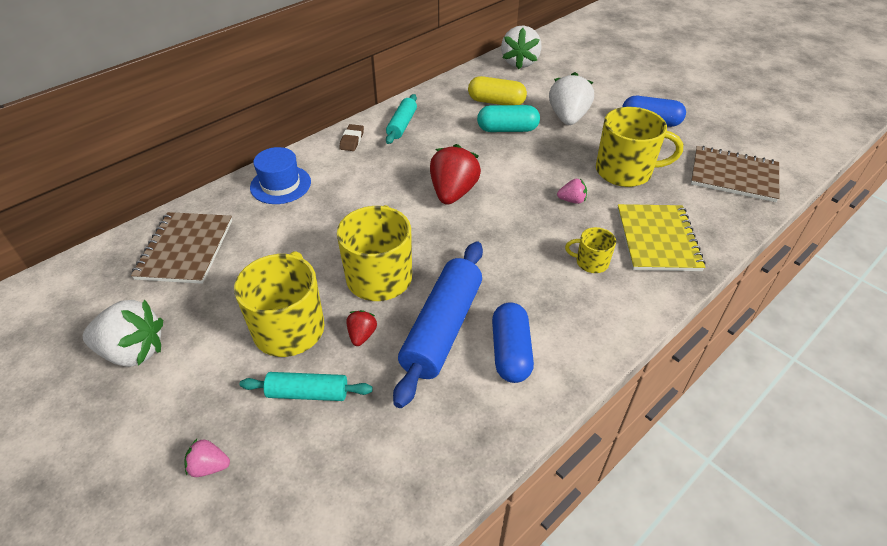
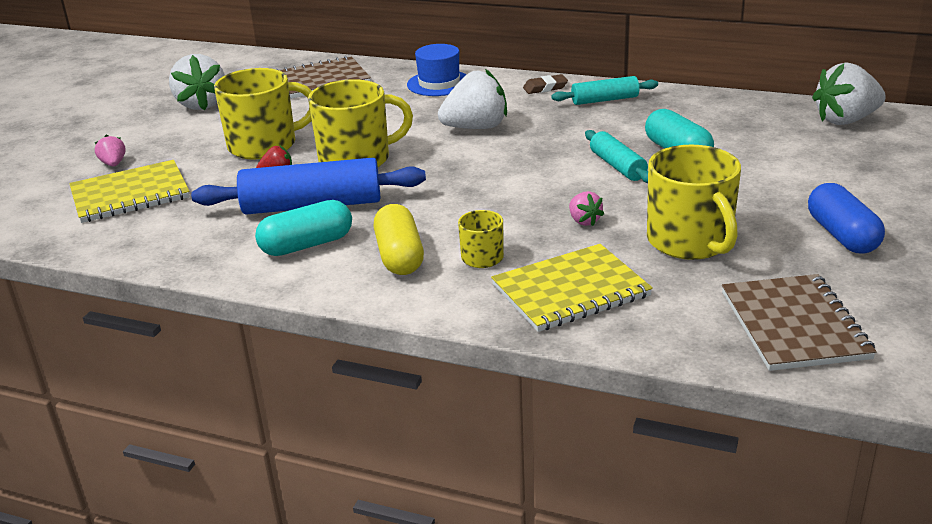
camera: 65 degrees right, 15 degrees down
turquoise rolling pin [239,372,373,401] -> turquoise rolling pin moved to [585,130,648,183]
red strawberry [430,144,481,205] -> none
yellow capsule [468,76,527,105] -> yellow capsule moved to [373,204,424,275]
blue capsule [492,302,534,383] -> turquoise capsule [255,200,352,256]
white strawberry [549,72,594,125] -> white strawberry moved to [438,69,507,129]
none -> yellow notebook [69,160,190,223]

